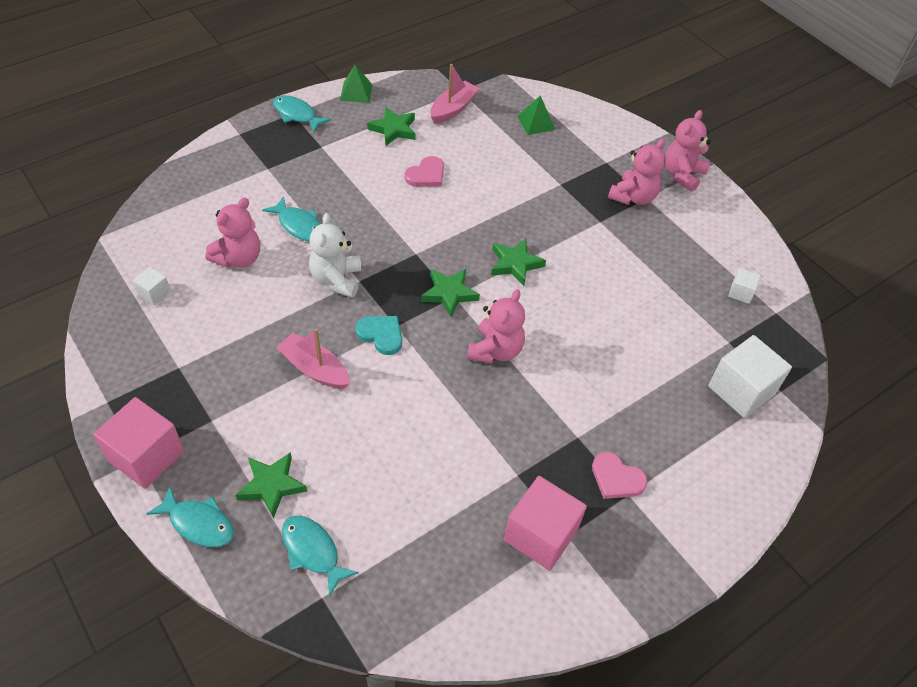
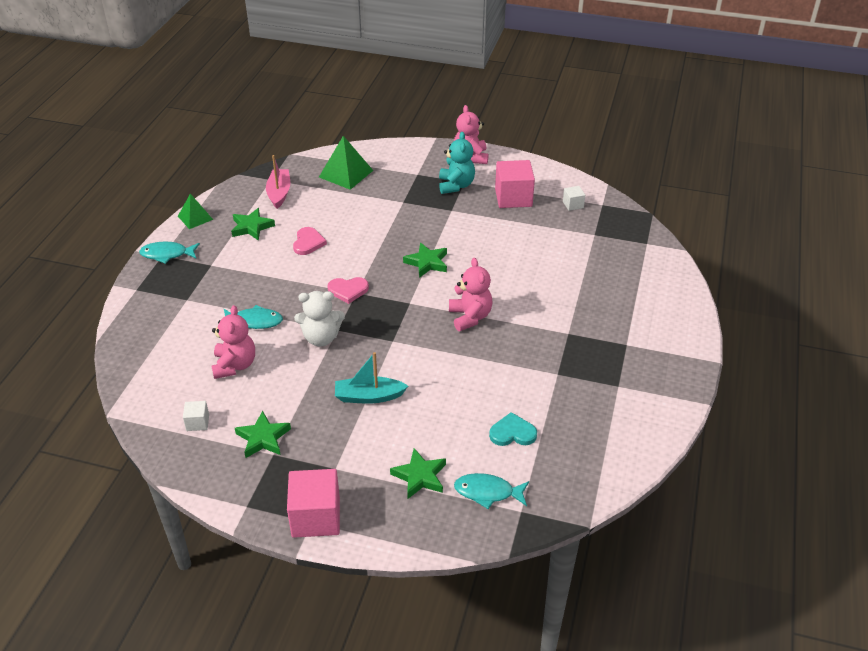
camera: 35 degrees left, 10 degrees down
turquoise fish [146,486,234,547] -> none
pink boat [276,328,350,389] -> turquoise boat [335,352,408,404]
white teddy bear [309,213,361,298] -> white teddy bear turned 60 degrees counterclockwise [294,291,345,347]
turquoise heart [355,316,402,355] -> turquoise heart moved to [489,412,537,446]
green star [421,269,480,318] -> green star moved to [235,411,291,458]
pink cube [504,476,587,571] -> pink cube moved to [495,160,535,208]
green pyramid [517,95,555,135] -> green pyramid [319,136,373,190], size x1.57
pink heart [592,452,648,499] -> pink heart moved to [327,277,369,304]
pink teddy bear [608,139,666,205] -> turquoise teddy bear [439,132,475,194]
white cube [708,335,792,418] -> none

